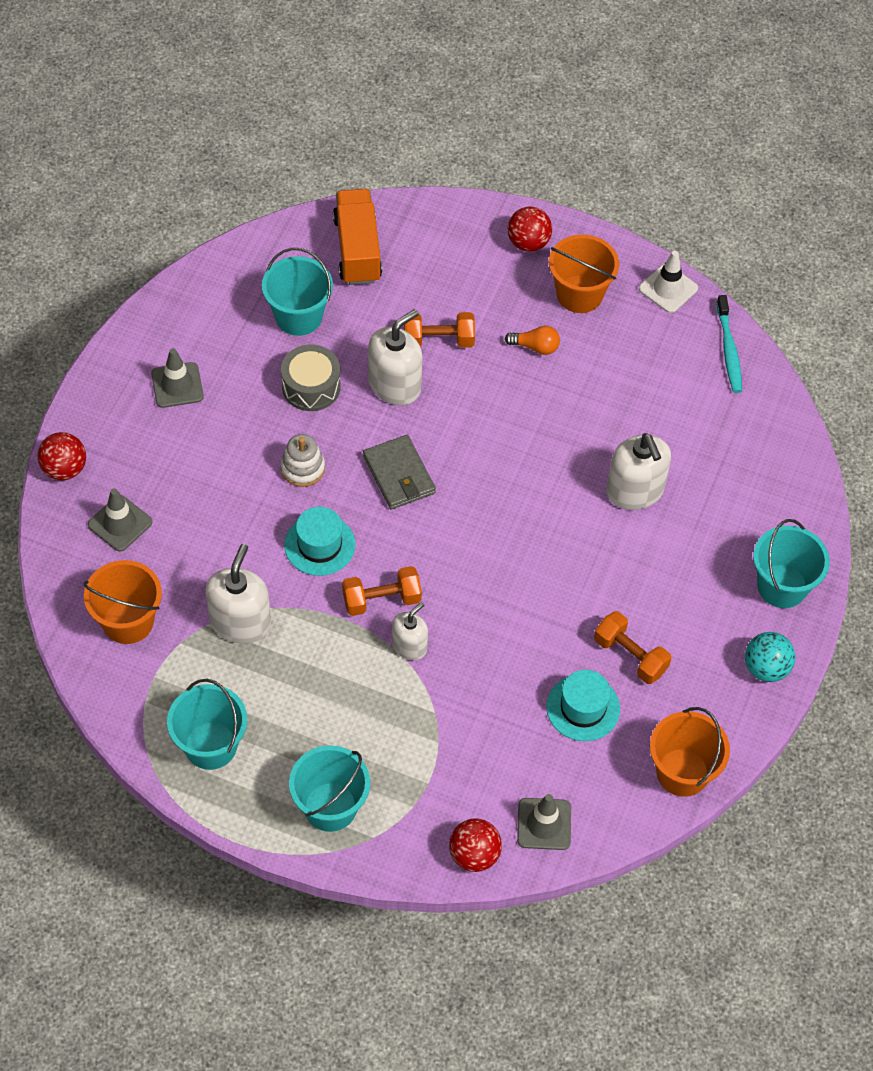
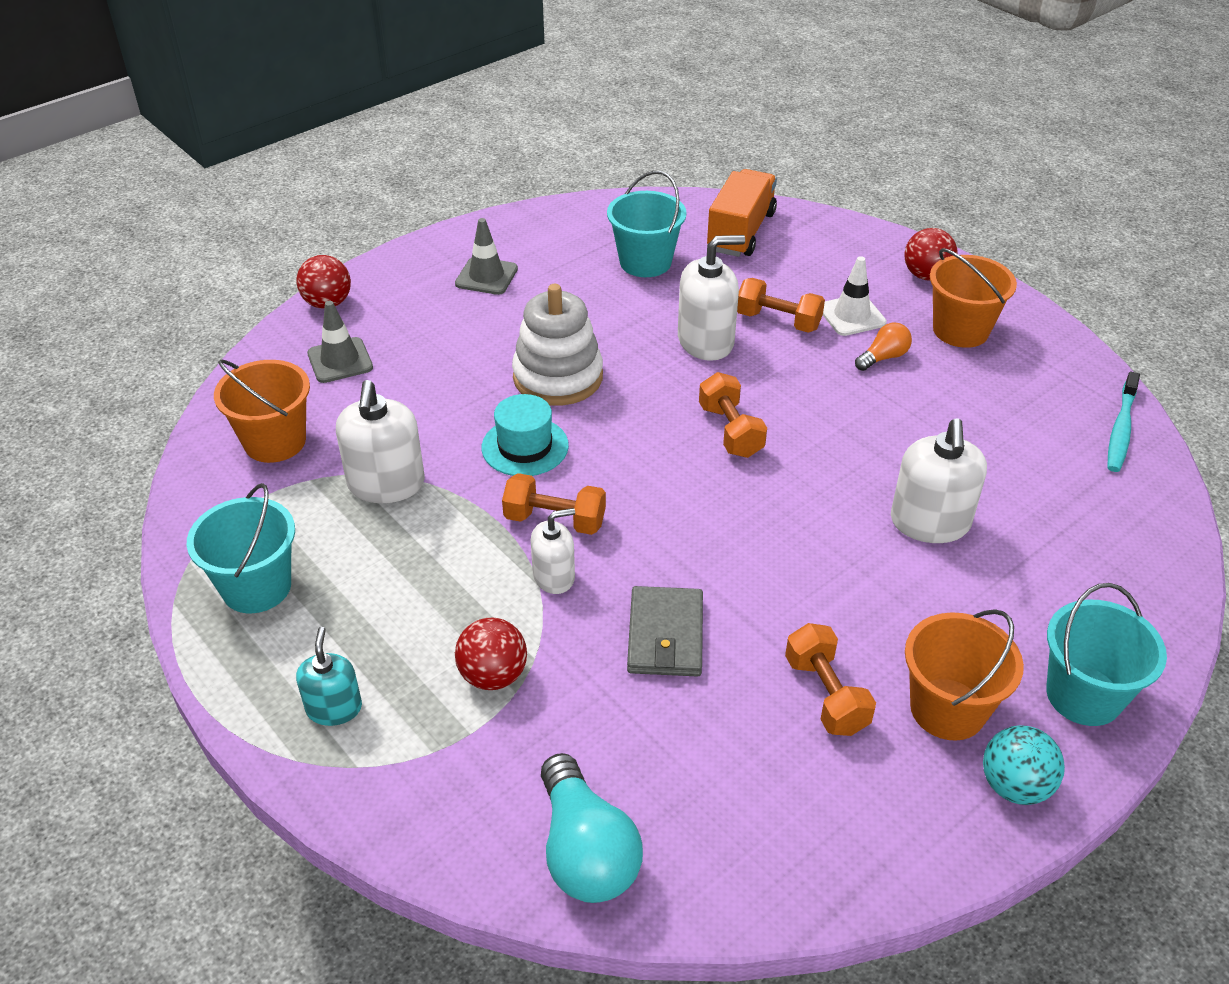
camera: 30 degrees right, 15 degrees down
white soap dispenser [205,544,271,643] -> white soap dispenser turned 135 degrees clockwise [336,380,425,503]
grey drum [281,345,341,411] -> none
white stacking toy [281,434,325,487] -> white stacking toy [512,284,603,406], size x1.72
turquoise bucket [289,745,370,832] -> turquoise soap dispenser [296,627,362,726]
grey wallet [363,435,436,509] -> grey wallet moved to [627,586,703,677]
red ball [449,818,502,872] -> red ball moved to [455,618,527,690]
orange light bulb [505,326,560,355] -> orange light bulb turned 75 degrees counterclockwise [855,322,912,371]
grey traffic cone [517,794,571,850] -> turquoise light bulb [541,753,643,903]
turquoise hat [546,670,620,741] -> none
white traffic cone [639,251,698,313] -> white traffic cone moved to [823,256,887,336]
orange bucket [650,707,730,797] -> orange bucket moved to [905,609,1024,740]
none -> orange dumbbell [699,372,767,458]

